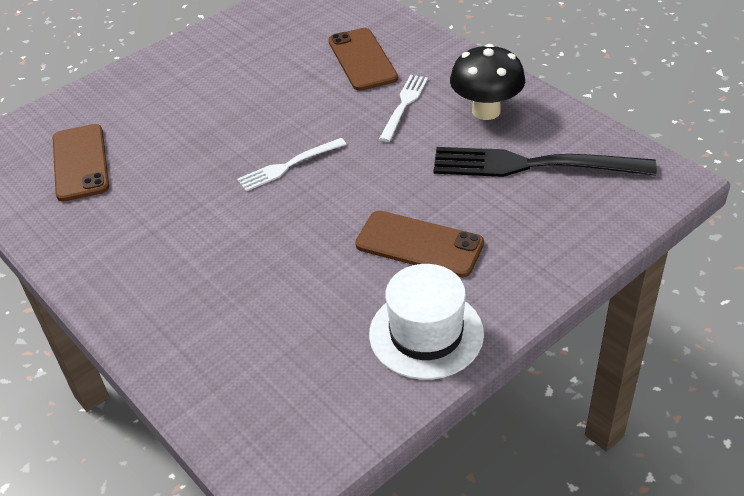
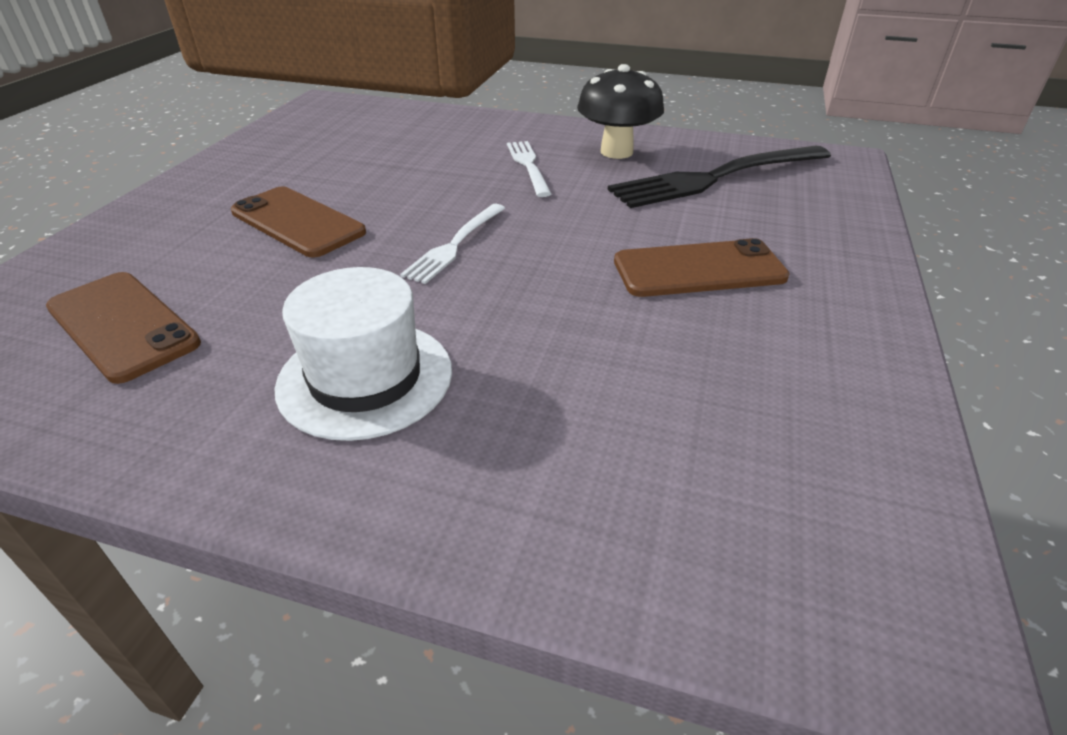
camera: 35 degrees left, 5 degrees down
brown phone [328,28,398,91] -> brown phone moved to [231,187,366,258]
white hat [369,264,484,380] -> white hat moved to [275,267,452,441]

